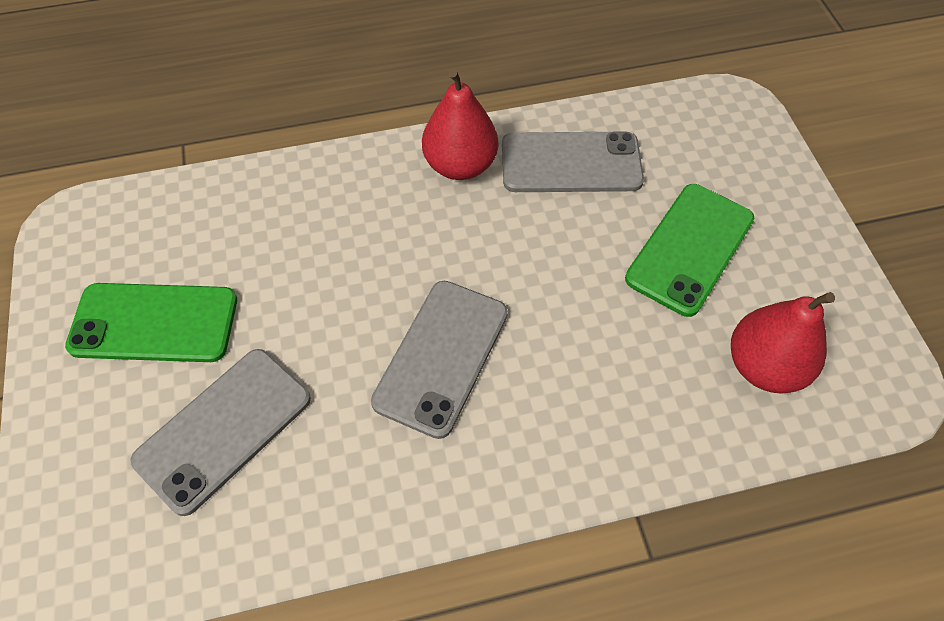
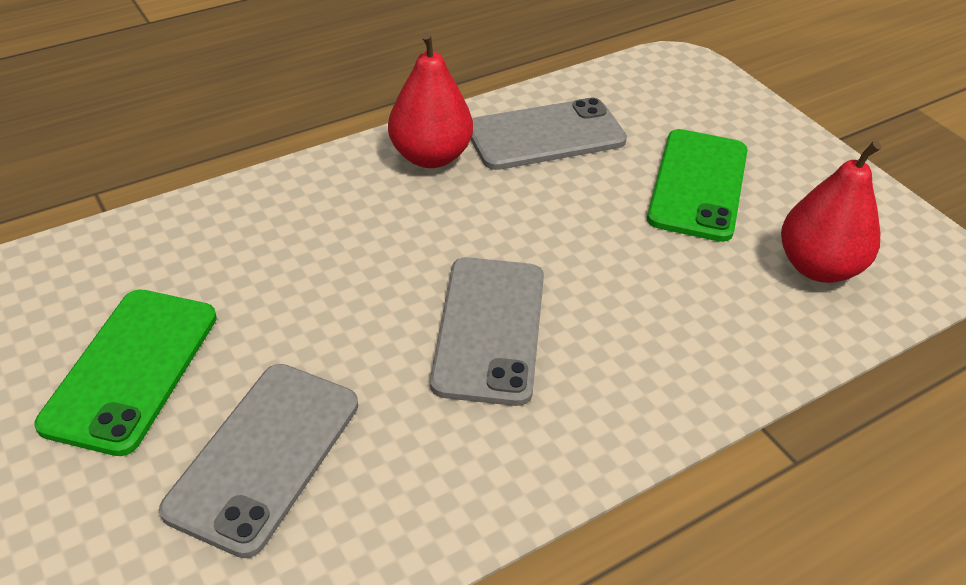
camera: 20 degrees left, 15 degrees down
green phone [65,283,237,362] -> green phone turned 60 degrees counterclockwise [34,289,217,456]

